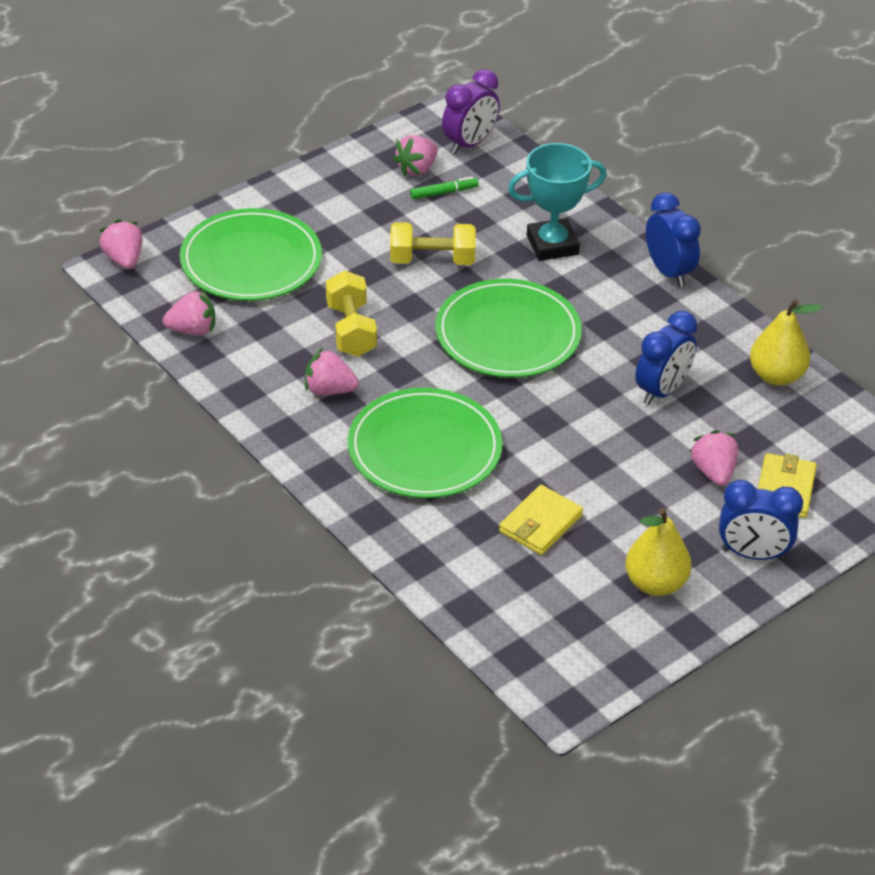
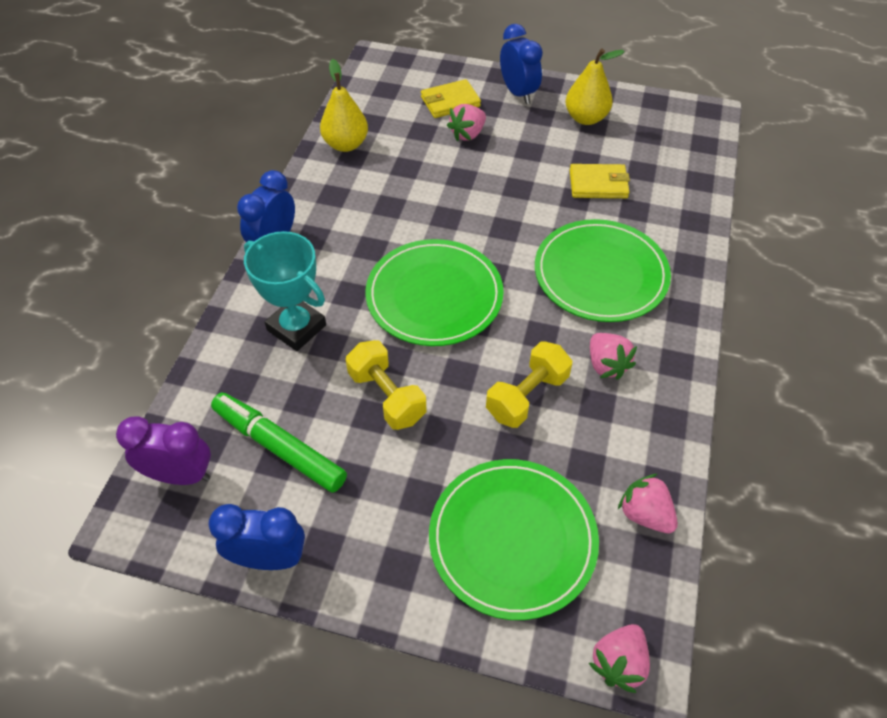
camera: 125 degrees left, 10 degrees up
pink strawberry [393,135,438,177] -> none
green marker [410,176,479,199] -> green marker [211,393,347,493], size x2.02
blue clock [635,311,697,405] -> blue clock moved to [208,504,305,570]

